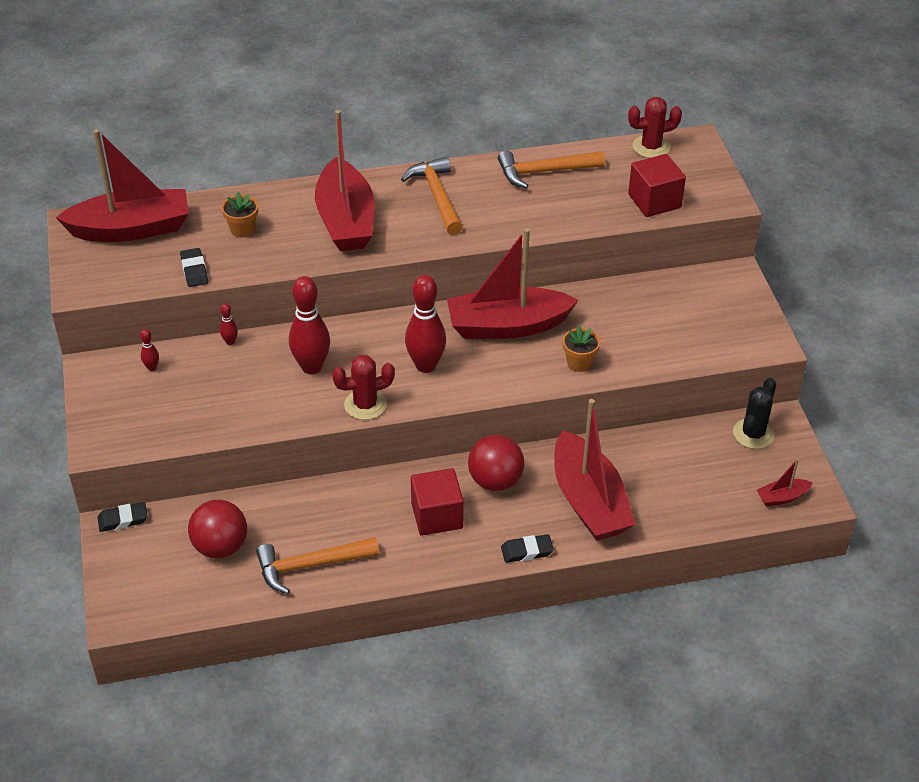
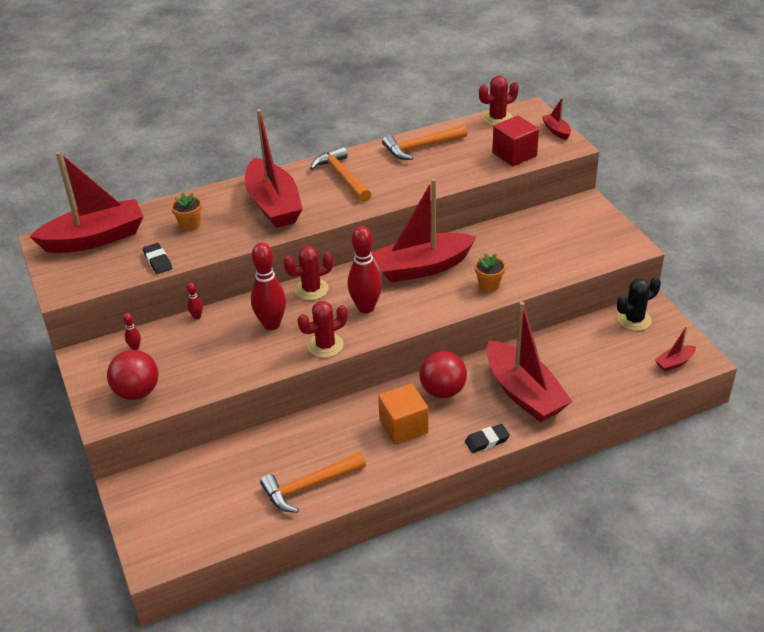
camera: 10 degrees left, 5 degrees down
black eraser [97,502,148,532] -> none
red ball [188,500,247,558] -> red ball moved to [107,350,158,400]
red cube [411,468,464,536] -> orange cube [378,383,429,445]
black cactus [733,378,776,449] -> black cactus turned 45 degrees clockwise [617,277,661,331]
none -> red cactus [284,246,334,300]
none -> red boat [542,97,571,140]

